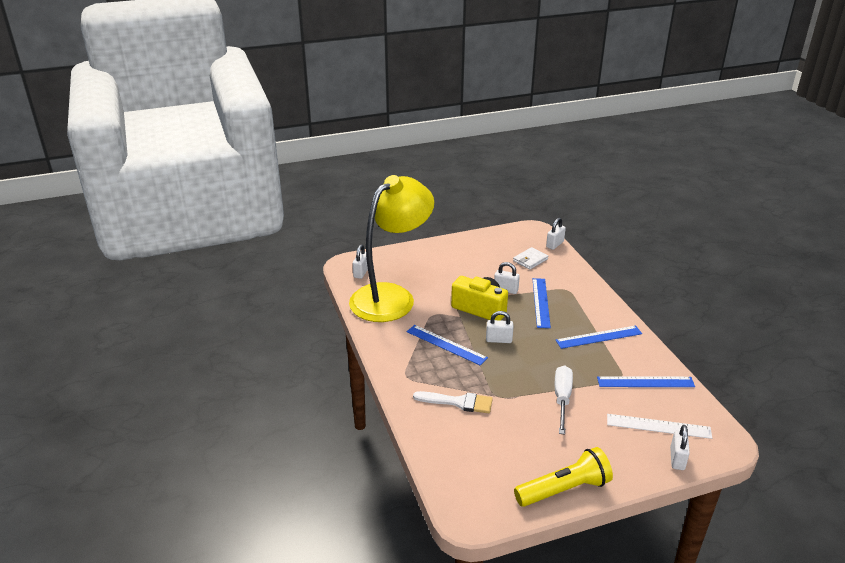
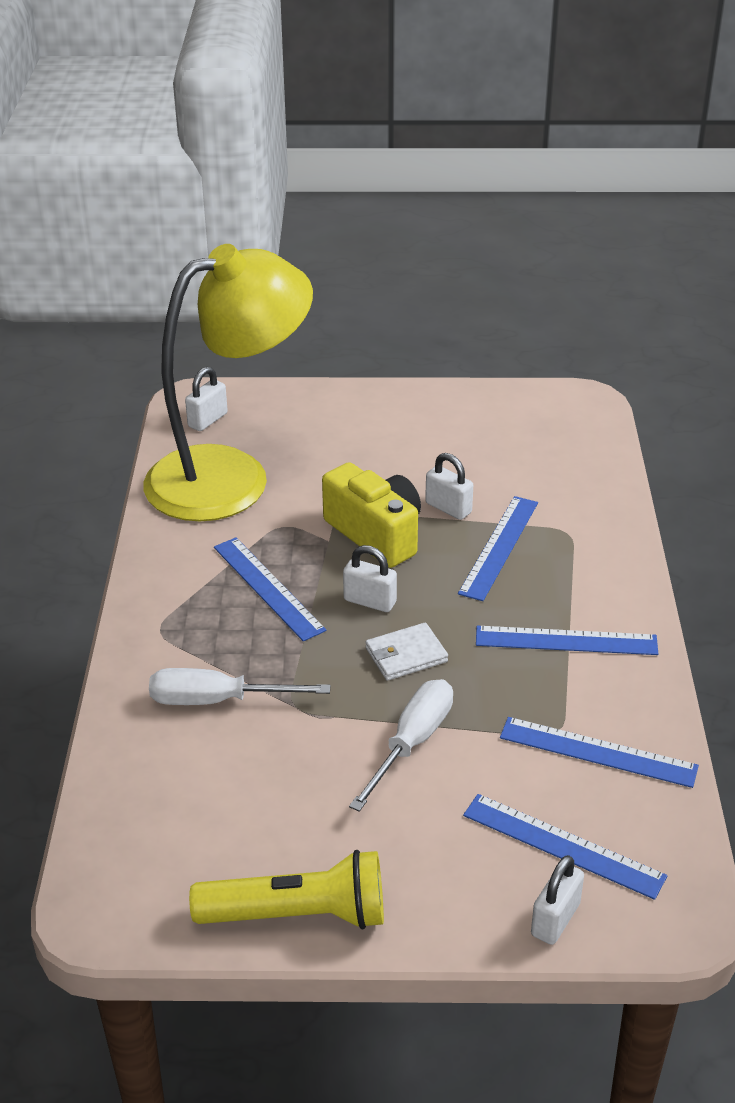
camera: 20 degrees right, 5 degrees up
white brush [413,391,493,413] -> white screwdriver [149,668,330,705]
white wallet [513,247,548,270] -> white wallet moved to [366,623,448,681]
white padlock [546,218,566,250] -> none
white ruler [607,414,712,439] -> blue ruler [463,794,667,900]

